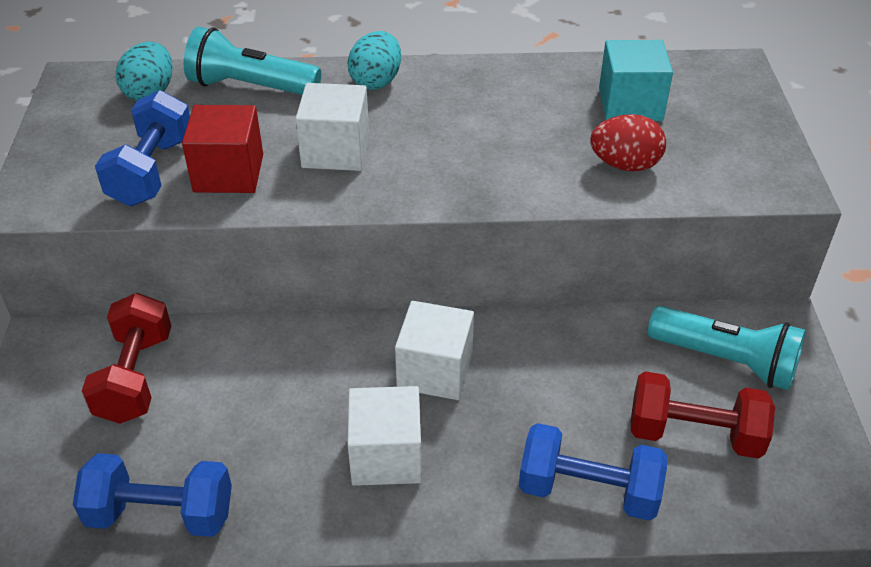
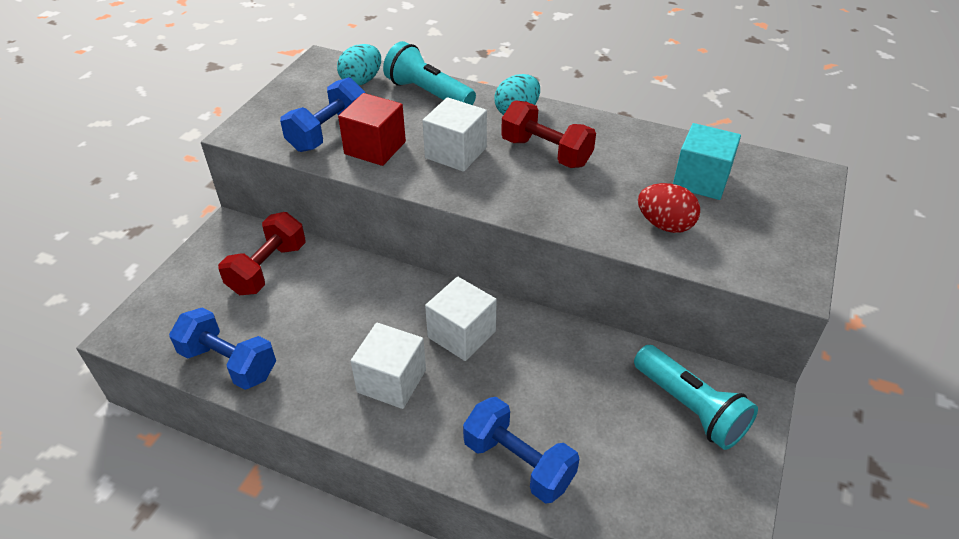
camera: 25 degrees right, 0 degrees up
red dumbbell [631,372,775,459] -> red dumbbell moved to [501,100,596,168]

